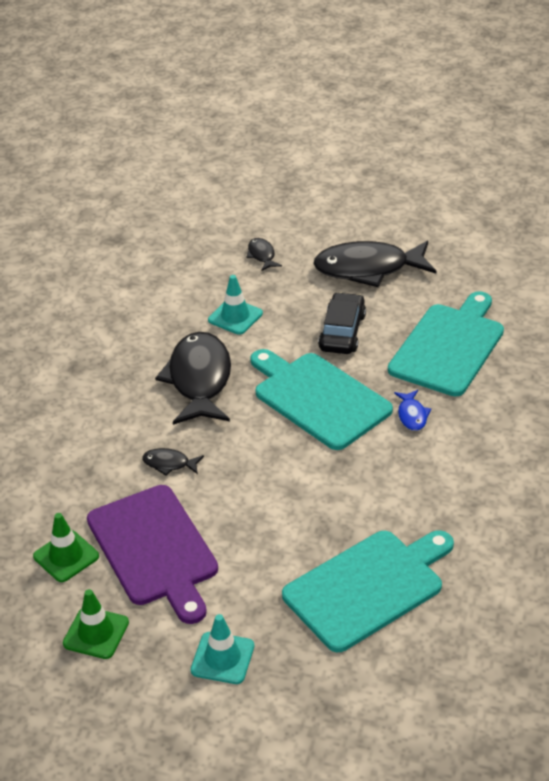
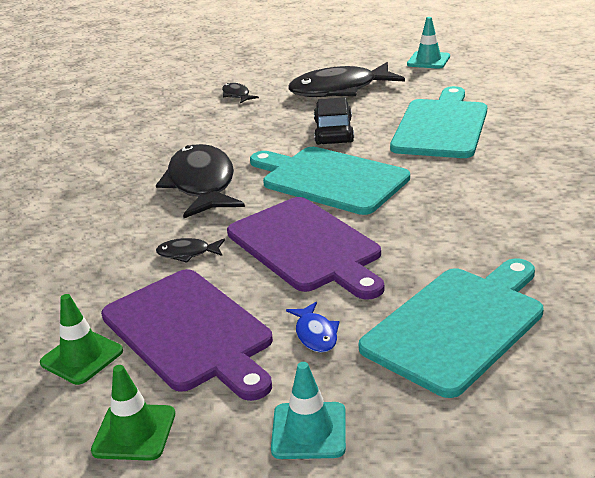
camera: 10 degrees left, 10 degrees down
turquoise traffic cone [208,275,263,335] -> turquoise traffic cone moved to [407,17,450,69]
blue fish [394,390,431,431] -> blue fish moved to [286,302,339,353]
none -> purple cutting board [227,197,384,300]

